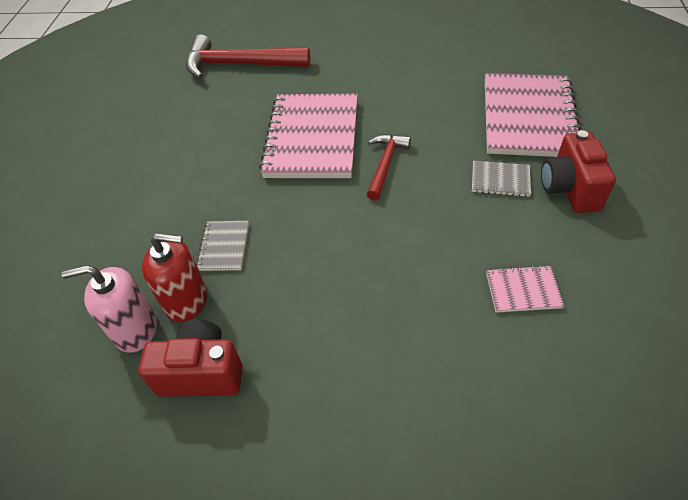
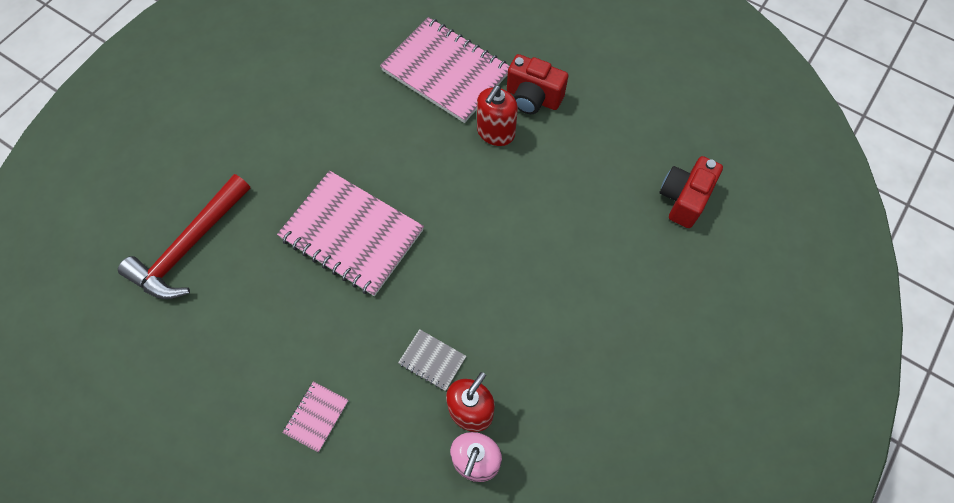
camera: 65 degrees left, 15 degrees up
red camera [138,319,243,397] -> red camera moved to [660,156,723,228]
red hammer [367,134,411,201] -> none
grey notebook [472,161,531,197] -> red soap dispenser [477,85,518,146]
pink notebook [486,265,564,312] -> pink notebook moved to [282,381,348,452]

